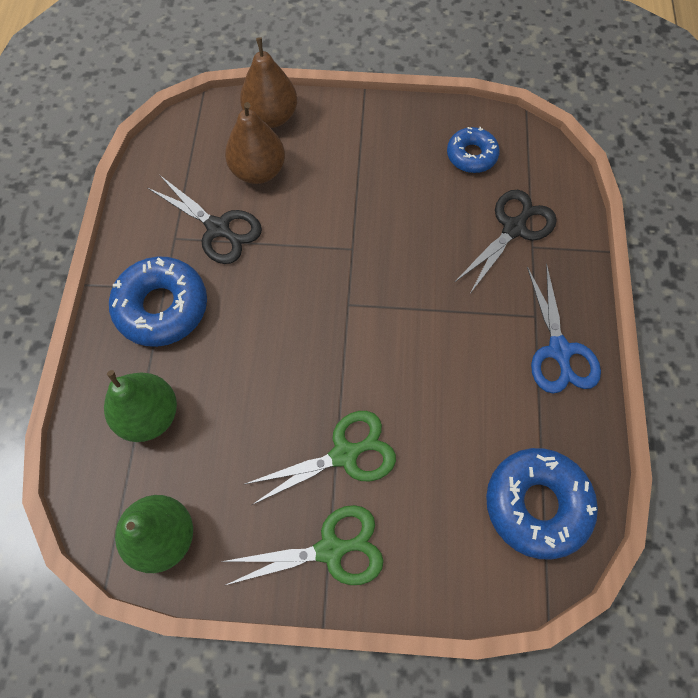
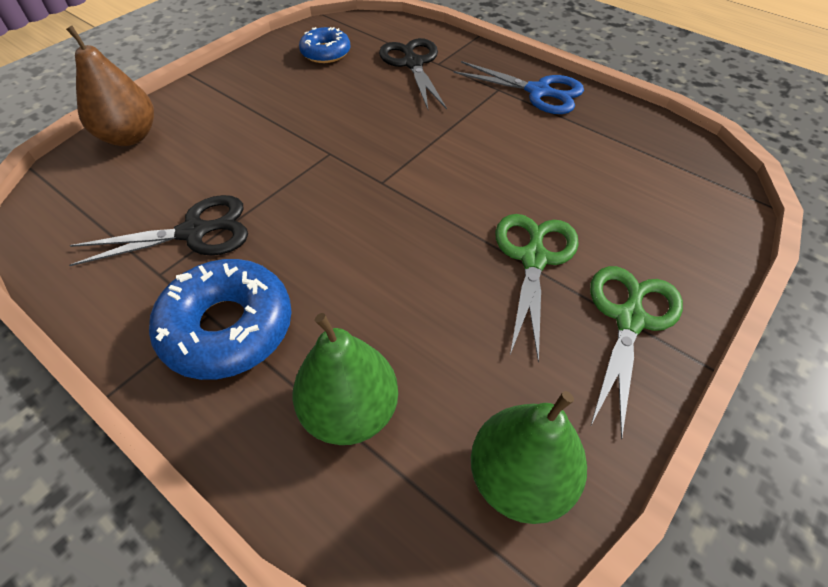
camera: 55 degrees left, 15 degrees down
brown pear [225,102,285,184] -> none
blue donut [486,448,598,559] -> none

